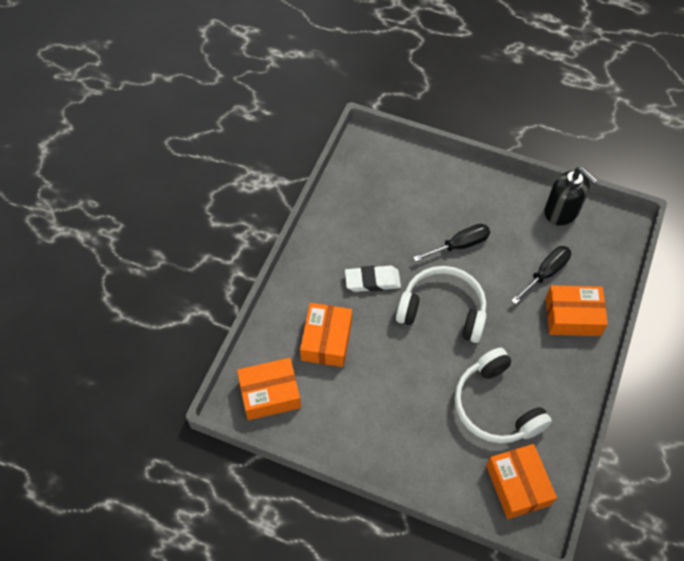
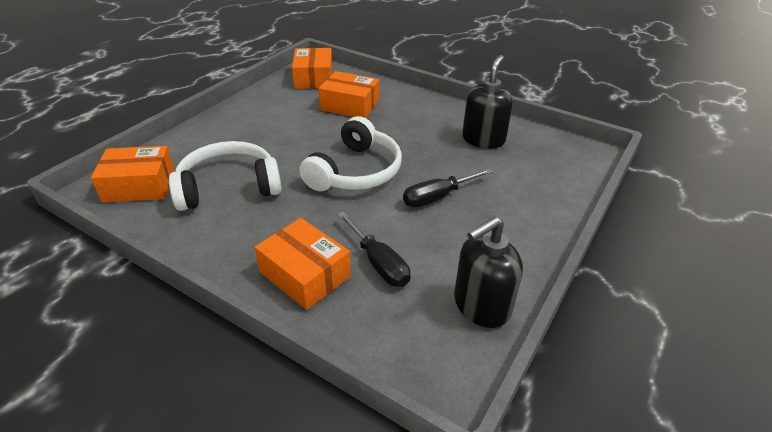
camera: 100 degrees right, 20 degrees down
white eraser [345,266,401,292] -> none
black screwdriver [413,224,490,262] -> black screwdriver turned 75 degrees clockwise [403,168,493,207]
orange box [546,285,608,336] -> orange box turned 60 degrees counterclockwise [254,218,351,310]
none -> black soap dispenser [462,55,513,149]

